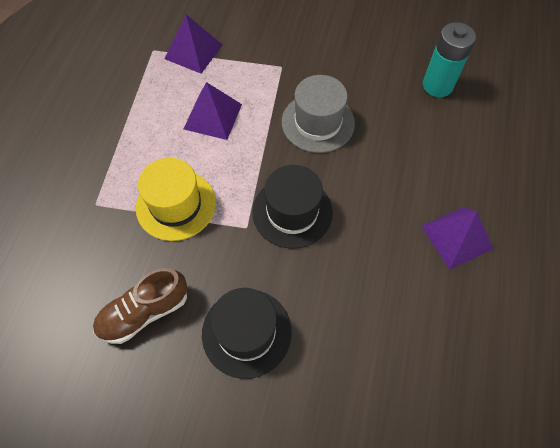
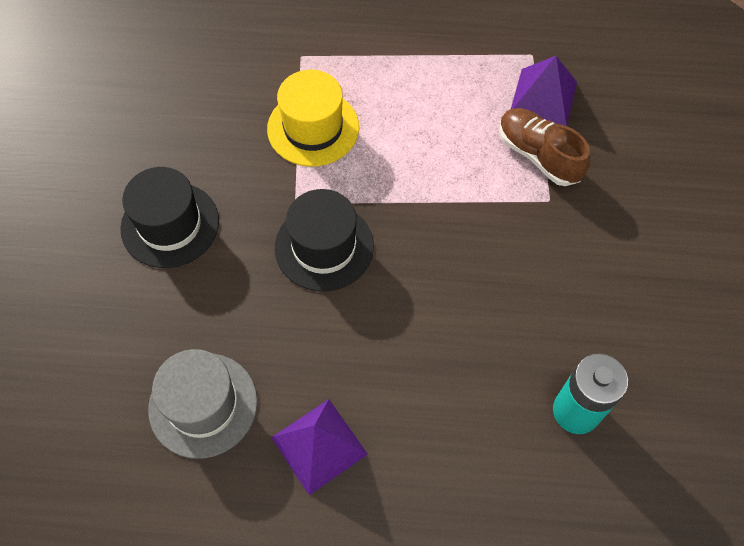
camera: 80 degrees right, 0 degrees up
brown shoe [93,268,188,344] -> brown shoe moved to [499,108,590,186]
purple pyramid [184,82,242,140] -> none
grey hat [282,75,355,153] -> grey hat moved to [148,349,257,459]

